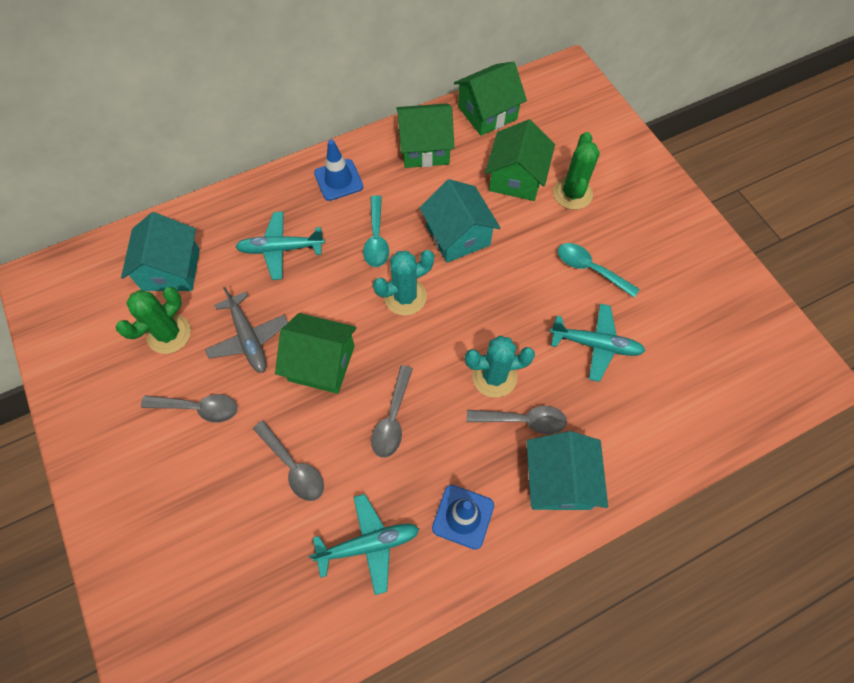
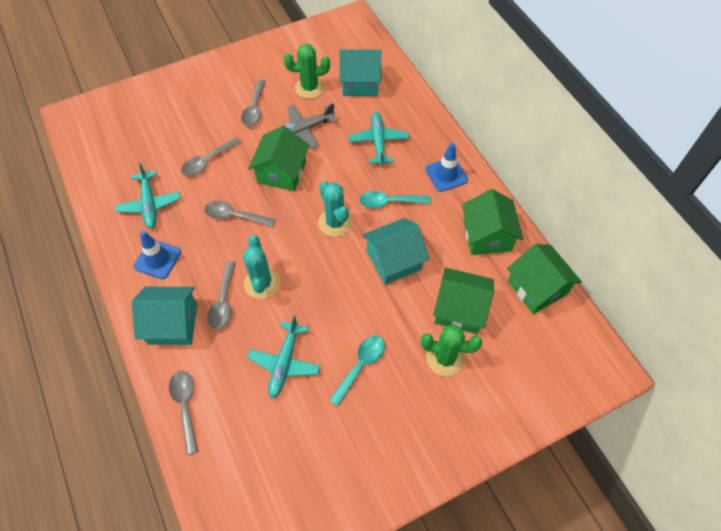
camera: 90 degrees right, 5 degrees down
green cactus [116,287,191,354] -> green cactus turned 45 degrees counterclockwise [284,43,330,99]
none -> grey spoon [169,371,198,455]

